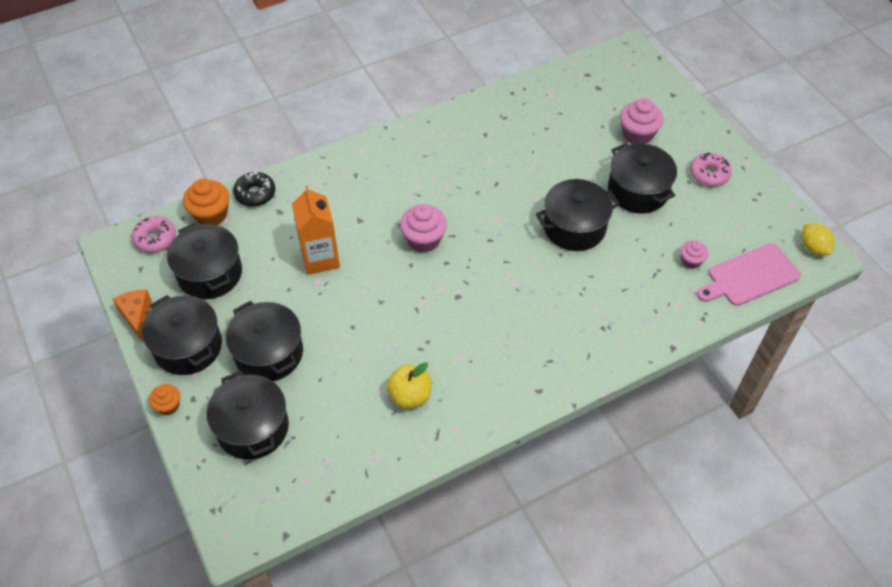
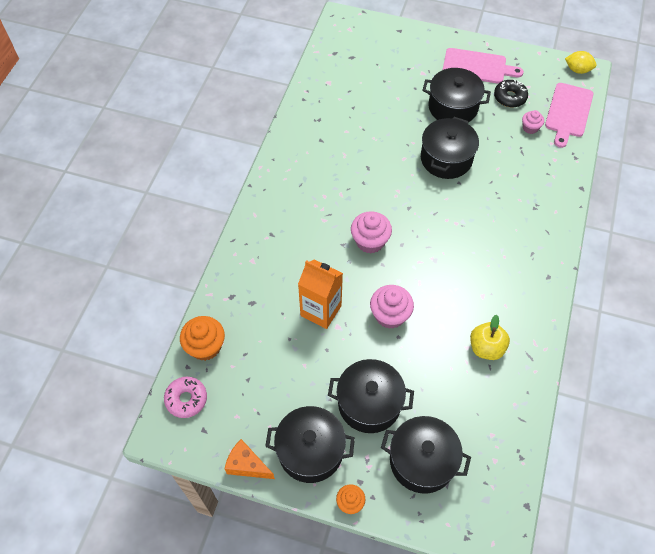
camera: 45 degrees left, 5 degrees up
black pot [167,223,242,299] -> none
black donut [233,172,275,207] -> black donut moved to [494,80,528,108]
pink cupcake [620,98,663,144] -> pink cupcake moved to [370,285,414,329]
pink donut [690,153,732,186] -> pink cutting board [443,48,524,84]

